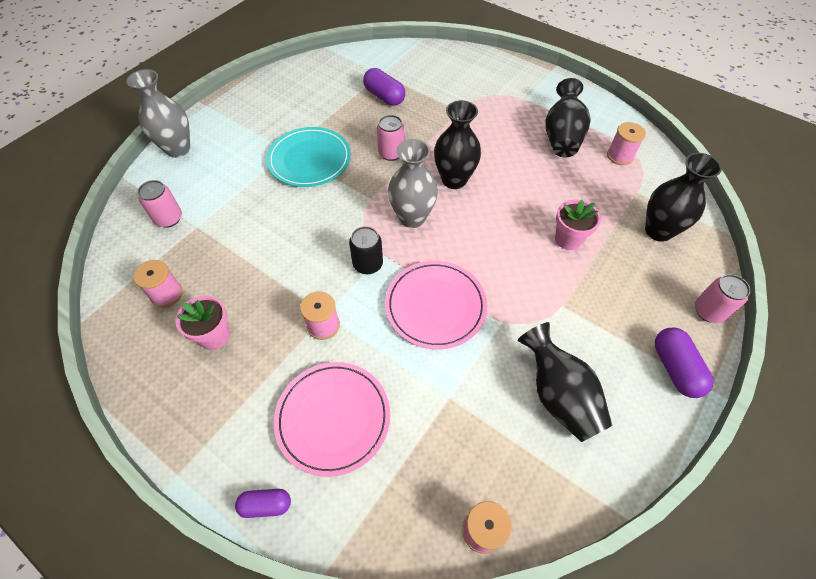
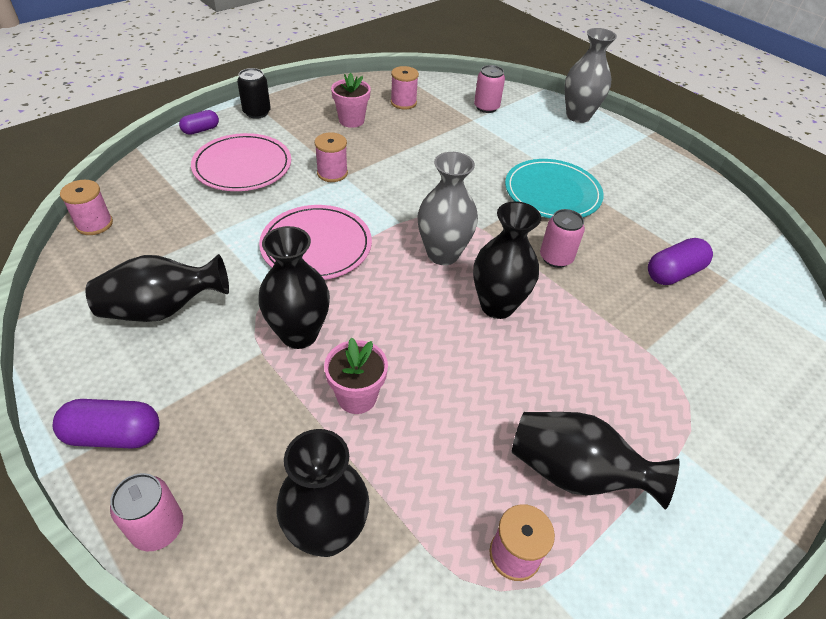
camera: 100 degrees right, 10 degrees down
purple capsule [235,489,291,518] -> purple capsule turned 45 degrees clockwise [179,110,219,135]
black can [349,226,383,274] -> black can moved to [237,68,271,119]
none -> black vase [258,226,330,349]

